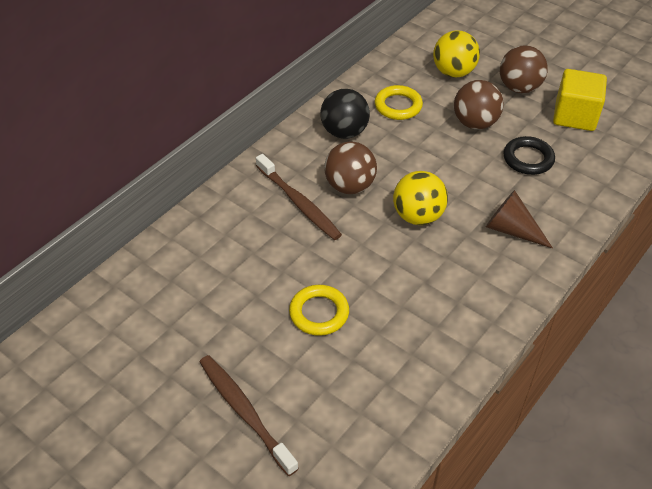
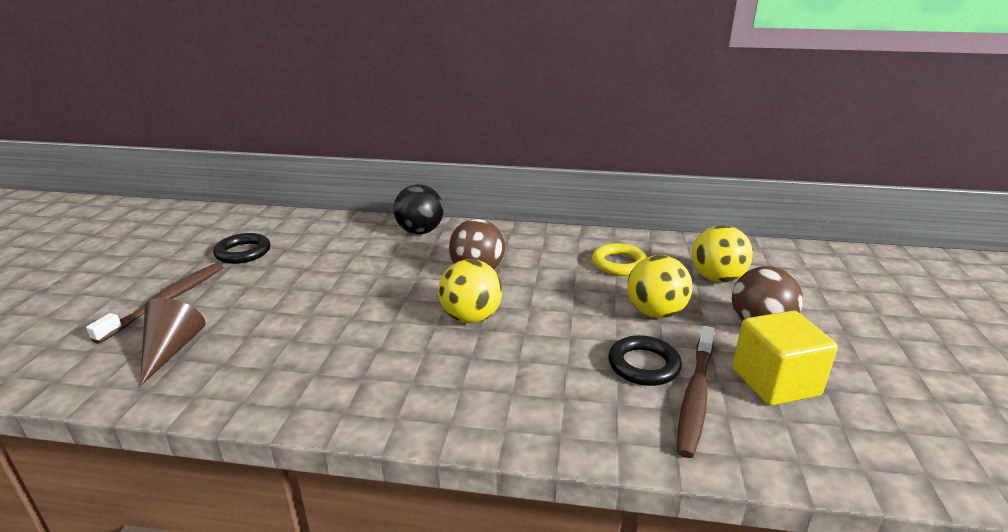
camera: 60 degrees right, 20 degrees down
brown toothbrush [256,154,342,240] -> brown toothbrush moved to [677,326,715,458]
yellow ring [289,285,349,336] -> none
black ball [320,89,370,139] -> black ball moved to [394,184,444,234]
brown ball [454,80,504,129] -> yellow ball [627,255,693,318]
brown cone [486,190,553,248] -> brown cone moved to [140,298,206,386]
none -> black ring [213,233,270,264]

